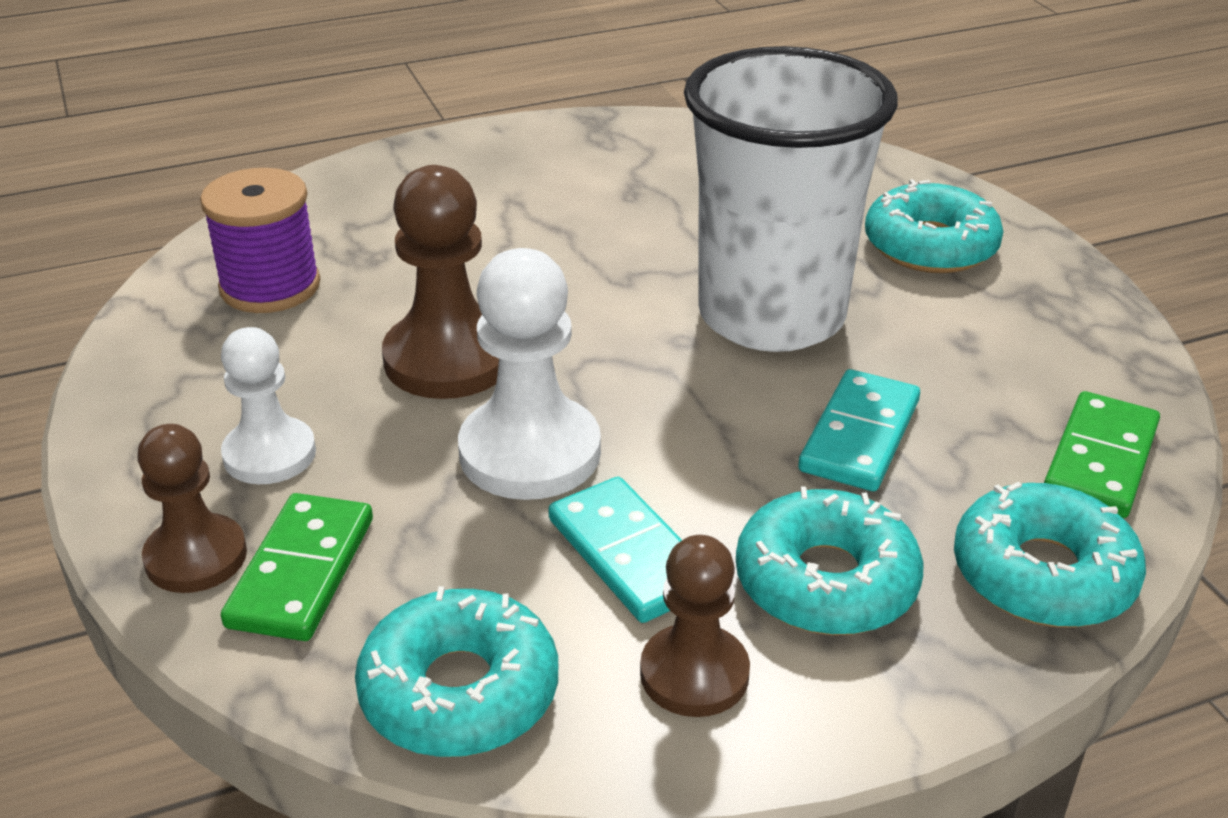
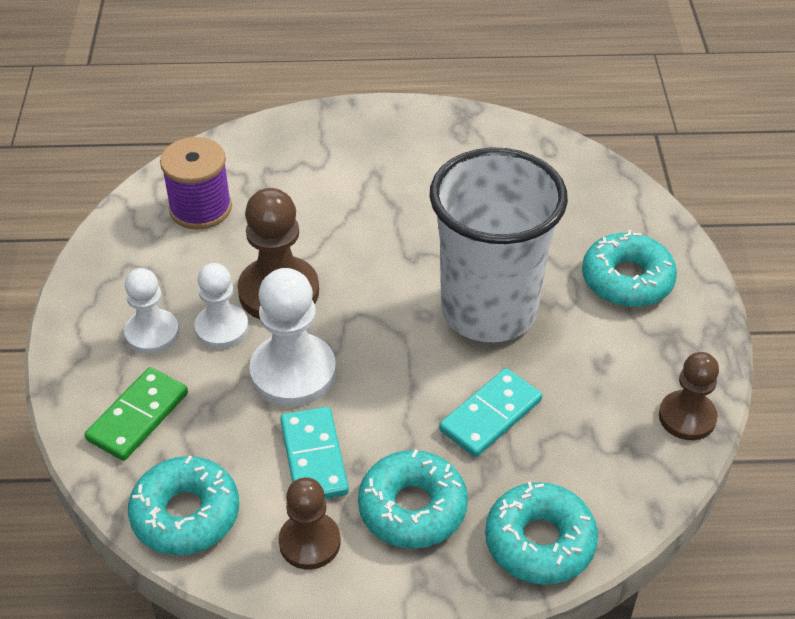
camera: 20 degrees right, 10 degrees up
brown pawn [137,424,247,593] -> brown pawn moved to [659,352,719,440]
green domino [1044,391,1160,518] -> none
none -> white pawn [194,263,249,349]

